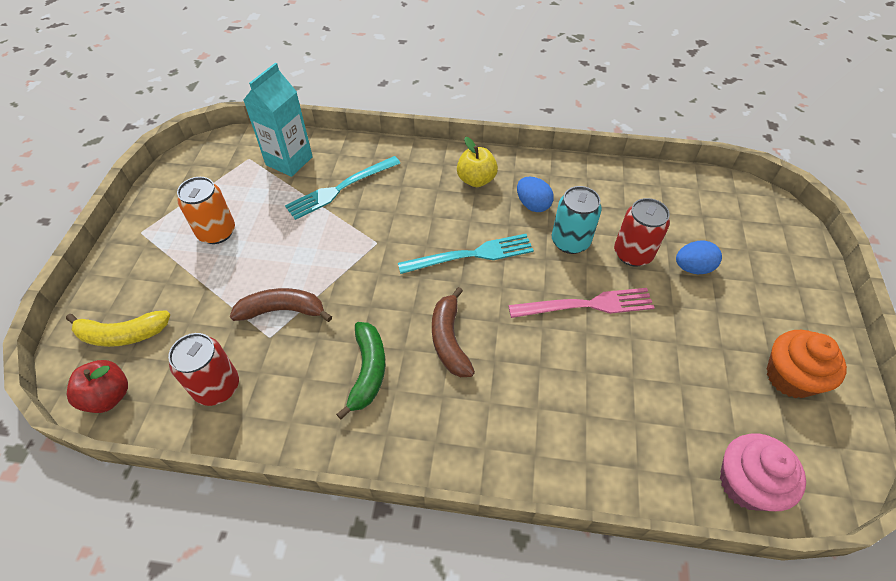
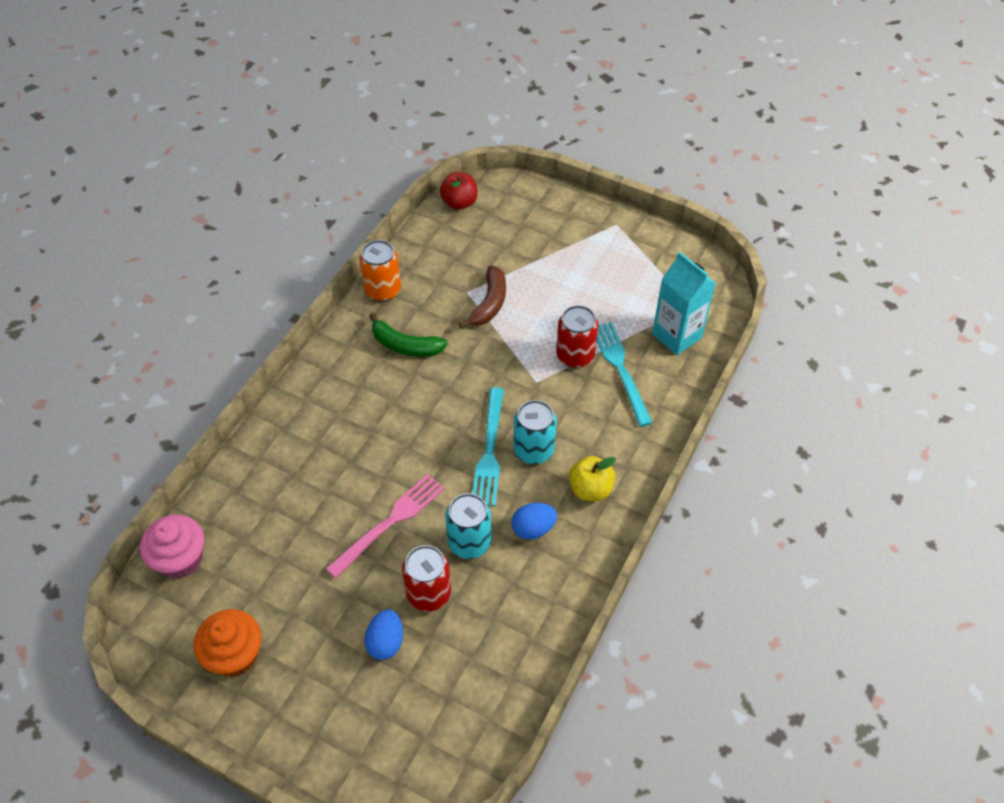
camera: 110 degrees right, 0 degrees up
yellow banana [66,310,170,347] -> none
red can [168,333,239,406] -> red can moved to [556,305,598,368]
orange can [177,177,235,244] -> orange can moved to [359,240,401,302]
brown banana [432,287,475,377] -> none
pink fork [508,288,655,318] -> pink fork turned 150 degrees counterclockwise [326,474,445,578]
none -> turquoise can [513,400,557,464]

